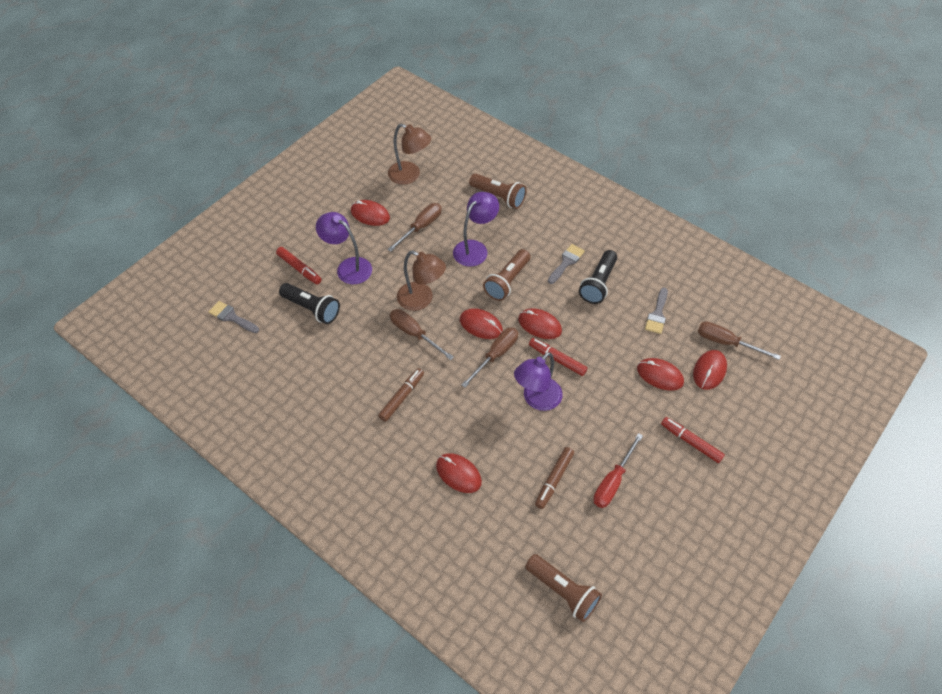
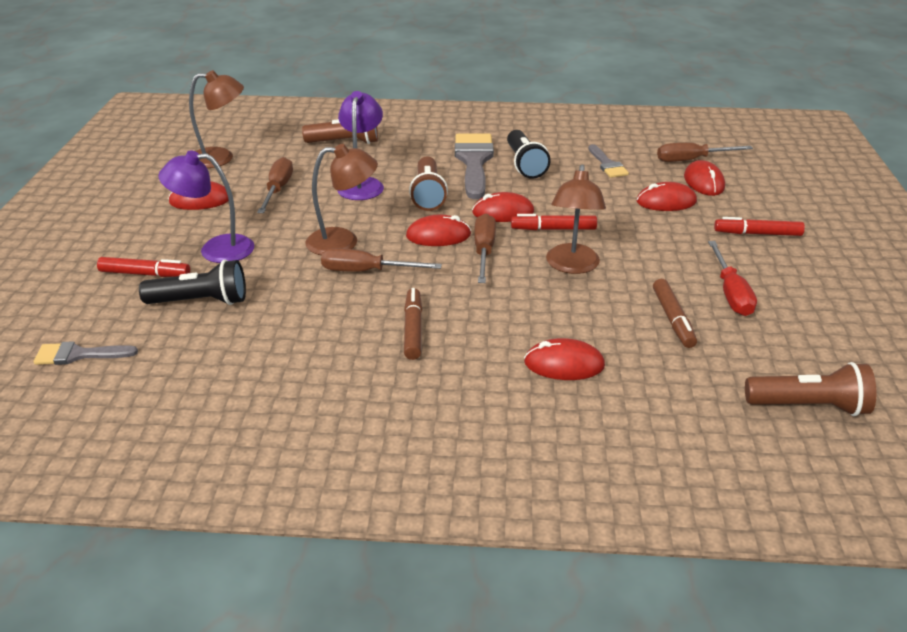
camera: 35 degrees left, 20 degrees down
purple lamp [514,352,563,411] -> brown lamp [546,164,606,274]
grey brush [548,244,585,284] -> grey brush [455,134,494,199], size x1.87

